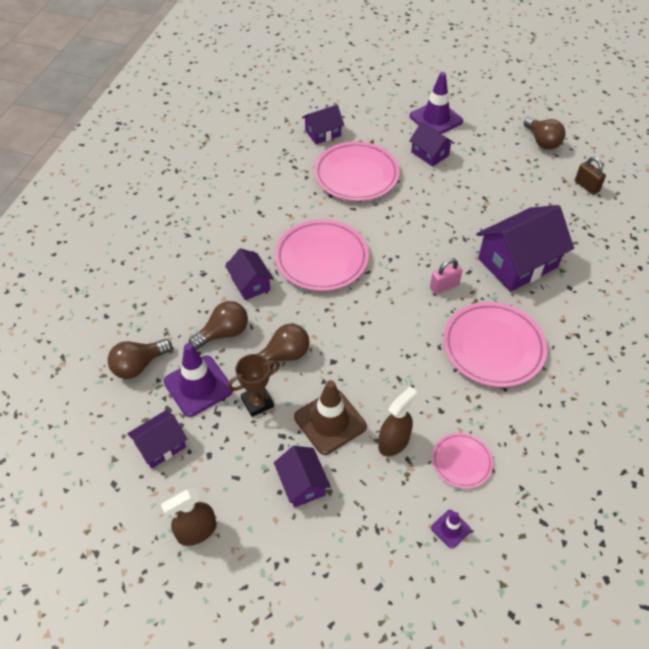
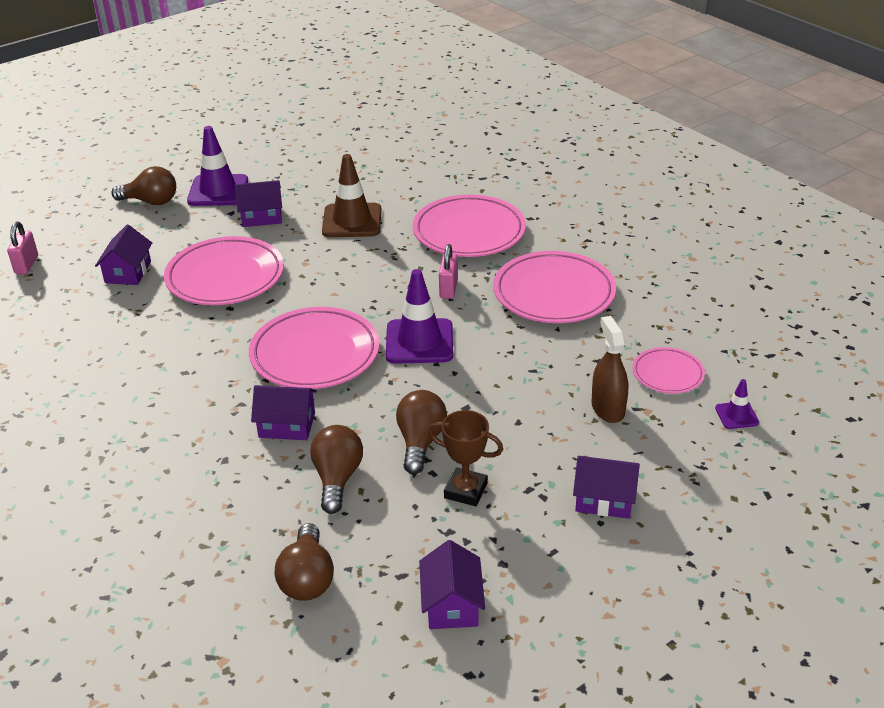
camera: 55 degrees left, 15 degrees down
brown spray bottle [161,489,216,546] -> none
purple traffic cone [164,343,233,417] -> purple traffic cone moved to [386,269,453,364]
brown trophy [227,354,280,417] -> brown trophy turned 75 degrees counterclockwise [428,410,503,506]
brown traffic cone [294,380,367,455] -> brown traffic cone moved to [322,154,381,237]
purple house [476,205,574,292] -> pink plate [413,195,526,257]
brown light bulb [524,117,566,150] -> brown light bulb moved to [111,166,176,205]
brown padlock [575,157,606,195] -> none
none -> pink padlock [7,222,38,274]

